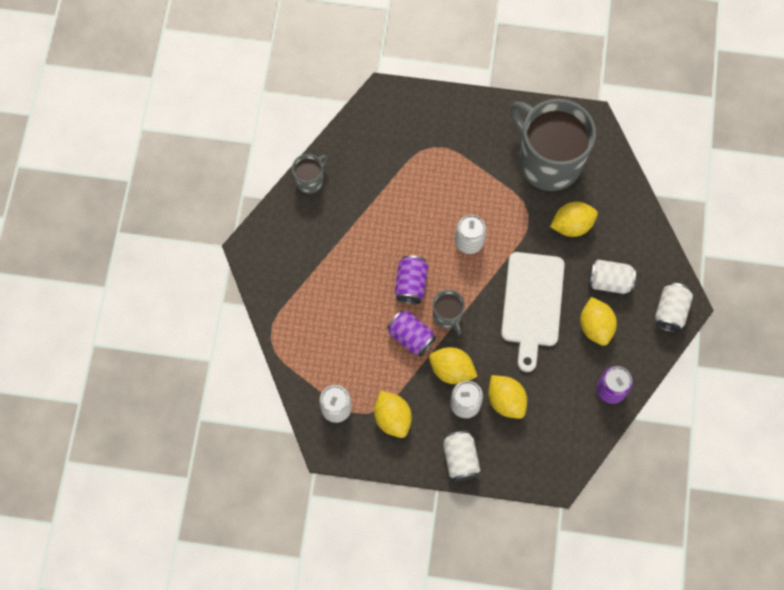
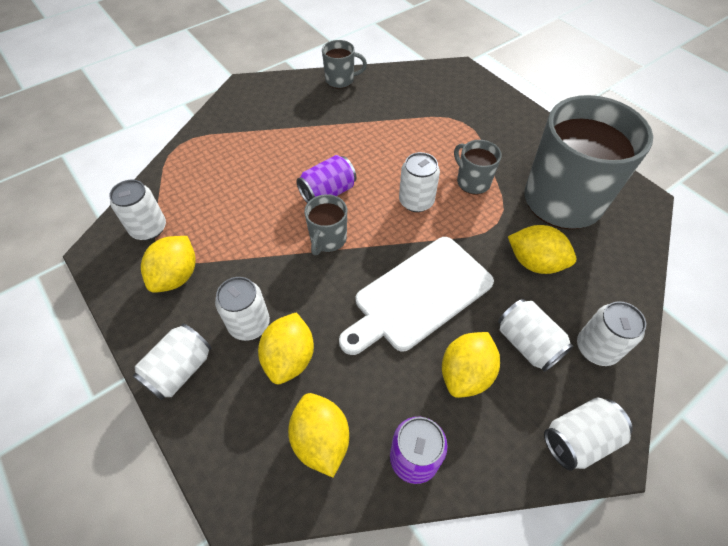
camera: 45 degrees right, 15 degrees down
purple can [387,310,436,357] -> none
yellow lemon [429,347,478,384] -> yellow lemon moved to [288,393,349,477]
none -> grey mug [454,140,502,194]
none -> white can [577,301,646,366]

